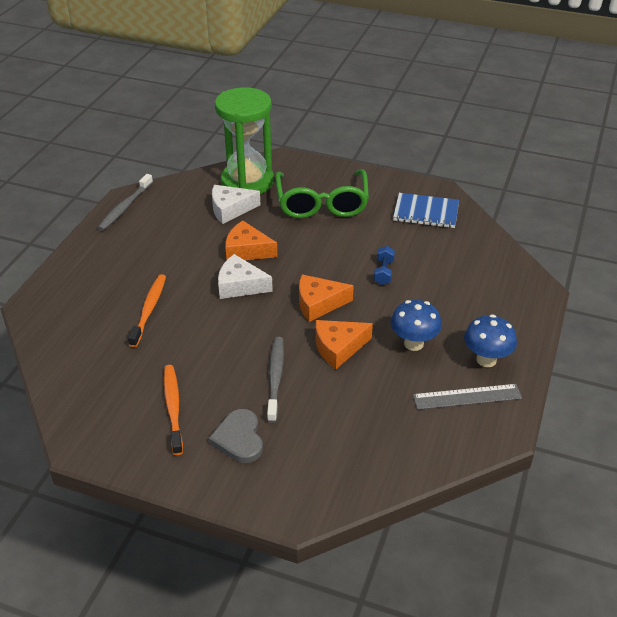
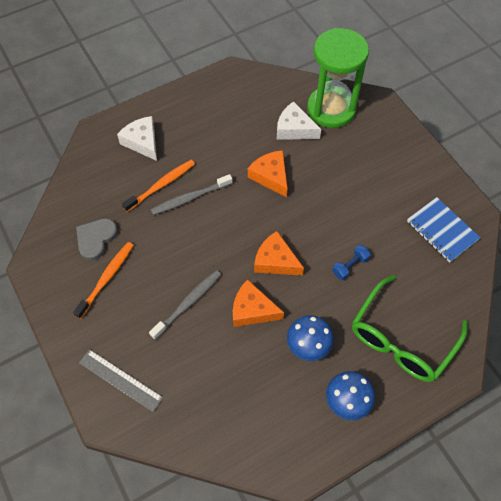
camera: 40 degrees right, 20 degrees up
grey toothbrush [98,174,153,231] -> grey toothbrush moved to [151,174,233,215]
grey heart [209,409,263,463] -> grey heart moved to [76,218,118,261]
white cheese [218,254,273,299] -> white cheese moved to [117,116,157,161]
green glasses [275,169,369,218] -> green glasses moved to [352,275,468,382]
grey ruler [413,384,522,410] -> grey ruler moved to [79,349,163,412]

